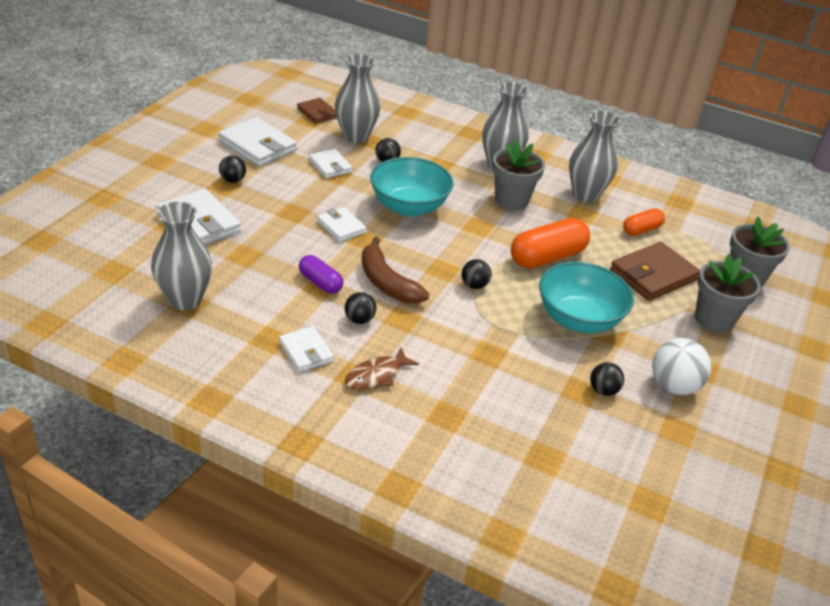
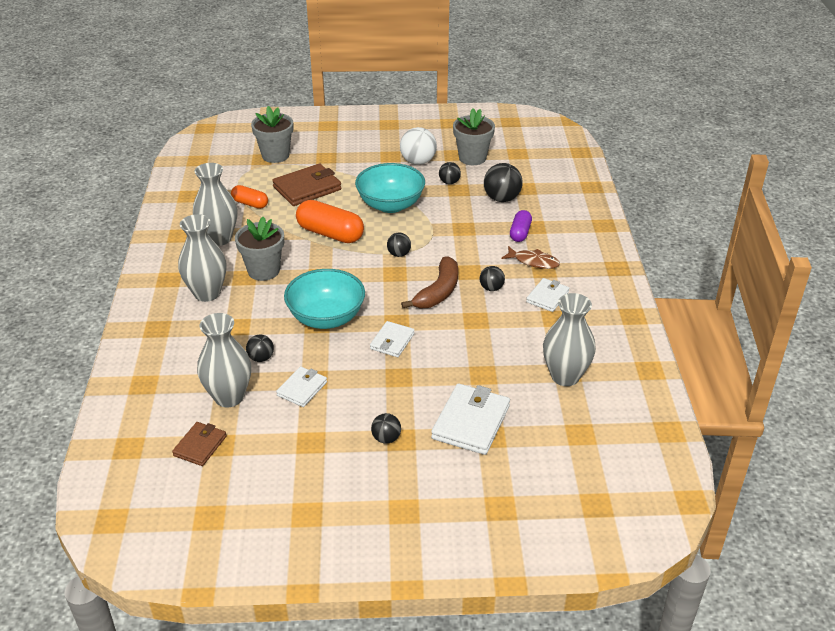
camera: 115 degrees left, 0 degrees up
white wallet [219,117,297,167] -> none
purple capsule [299,255,343,294] -> purple capsule moved to [510,210,532,242]
brown wallet [610,242,700,301] -> brown wallet turned 60 degrees counterclockwise [272,163,341,206]
grey flower pot [695,254,761,333] -> grey flower pot moved to [453,108,495,165]
none -> black ball [484,163,523,202]

